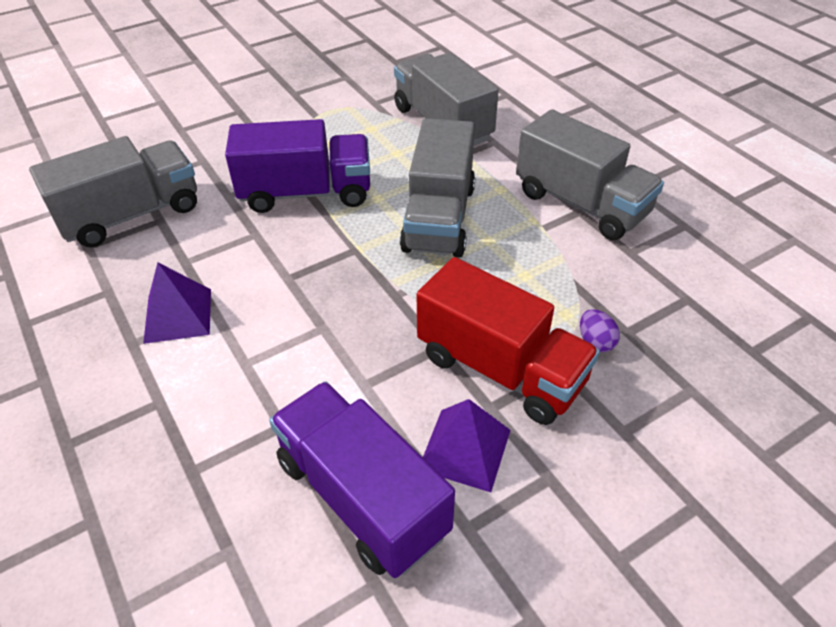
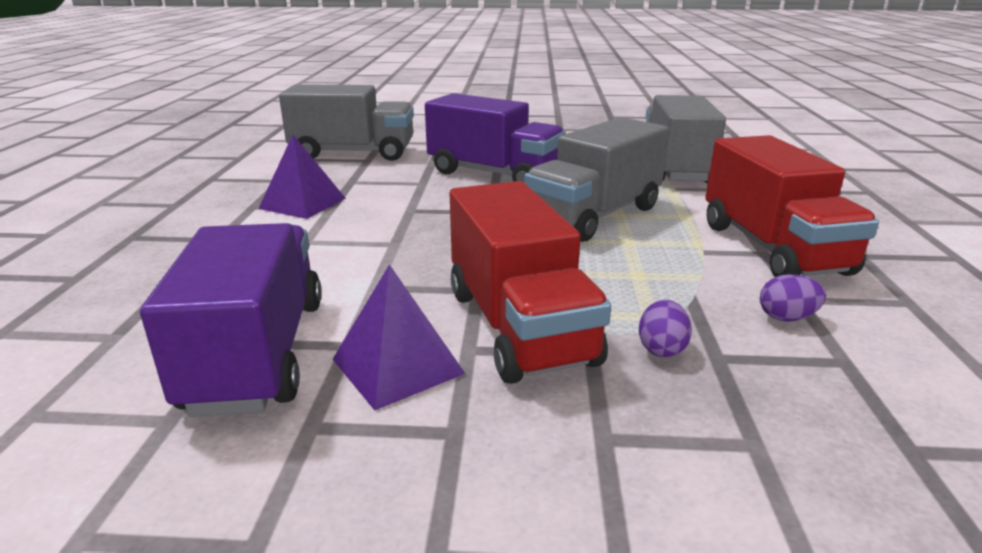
camera: 35 degrees right, 20 degrees down
grey truck [516,109,664,240] -> red truck [705,135,879,277]
none -> purple egg [760,274,826,322]

